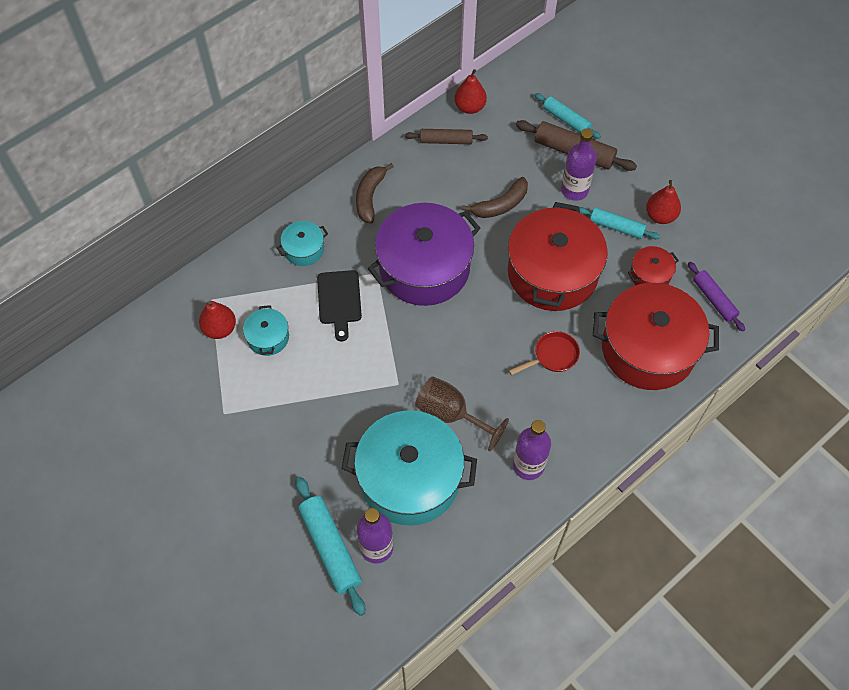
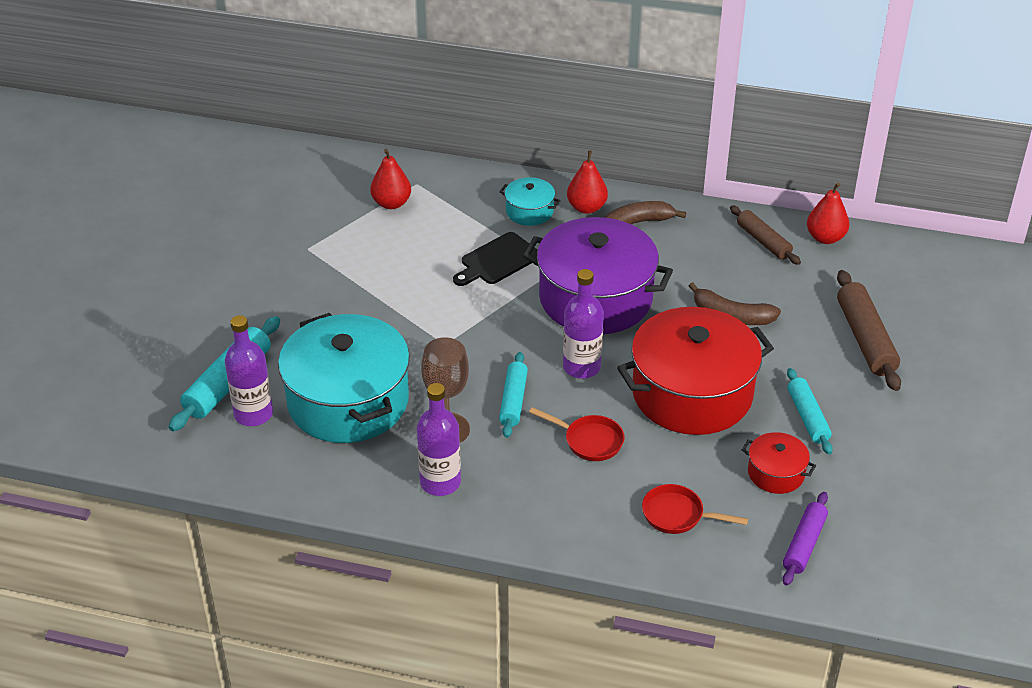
camera: 55 degrees right, 20 degrees down
turquoise pot [243,305,289,356] -> none
turquoise rolling pin [535,93,601,139] -> turquoise rolling pin moved to [499,352,528,438]
purple bottle [561,129,597,201] -> purple bottle moved to [563,269,604,379]
red pot [593,283,719,390] -> red pan [642,484,748,534]
red pear [646,180,681,224] -> red pear moved to [567,151,608,214]

